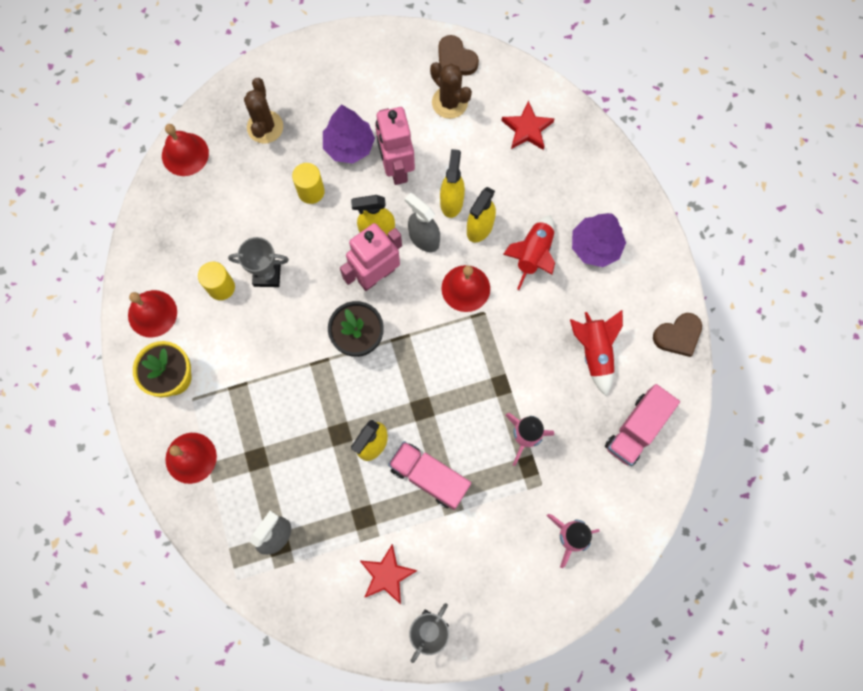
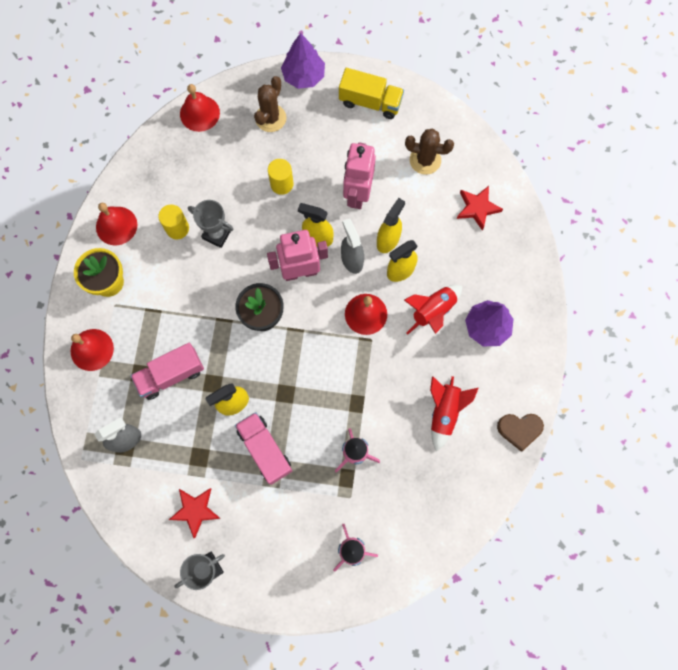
camera: 25 degrees right, 0 degrees up
purple tree [323,105,375,163] -> purple tree moved to [281,33,325,89]
brown cactus [430,62,472,119] -> brown cactus turned 60 degrees counterclockwise [405,129,454,175]
brown heart [438,35,479,75] -> none
pink truck [605,384,680,466] -> pink truck moved to [130,343,204,400]
none -> yellow truck [339,68,404,119]

